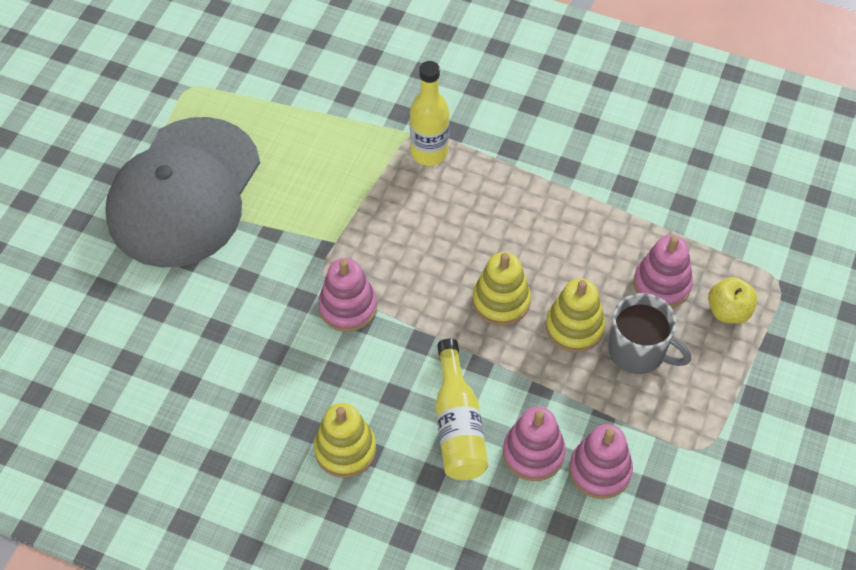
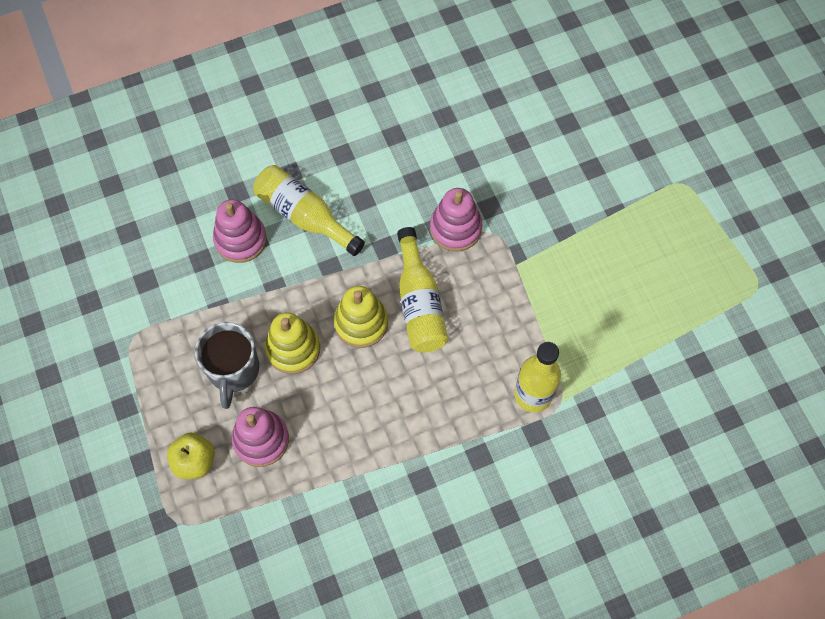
camera: 135 degrees right, 10 degrees up
grey cap [105,117,260,267] -> none
yellow stacking toy [314,403,376,478] -> none
pink stacking toy [569,424,633,499] -> none
grey mug [608,293,691,374] -> grey mug turned 75 degrees counterclockwise [195,322,259,409]
none -> yellow bottle [397,227,448,352]

